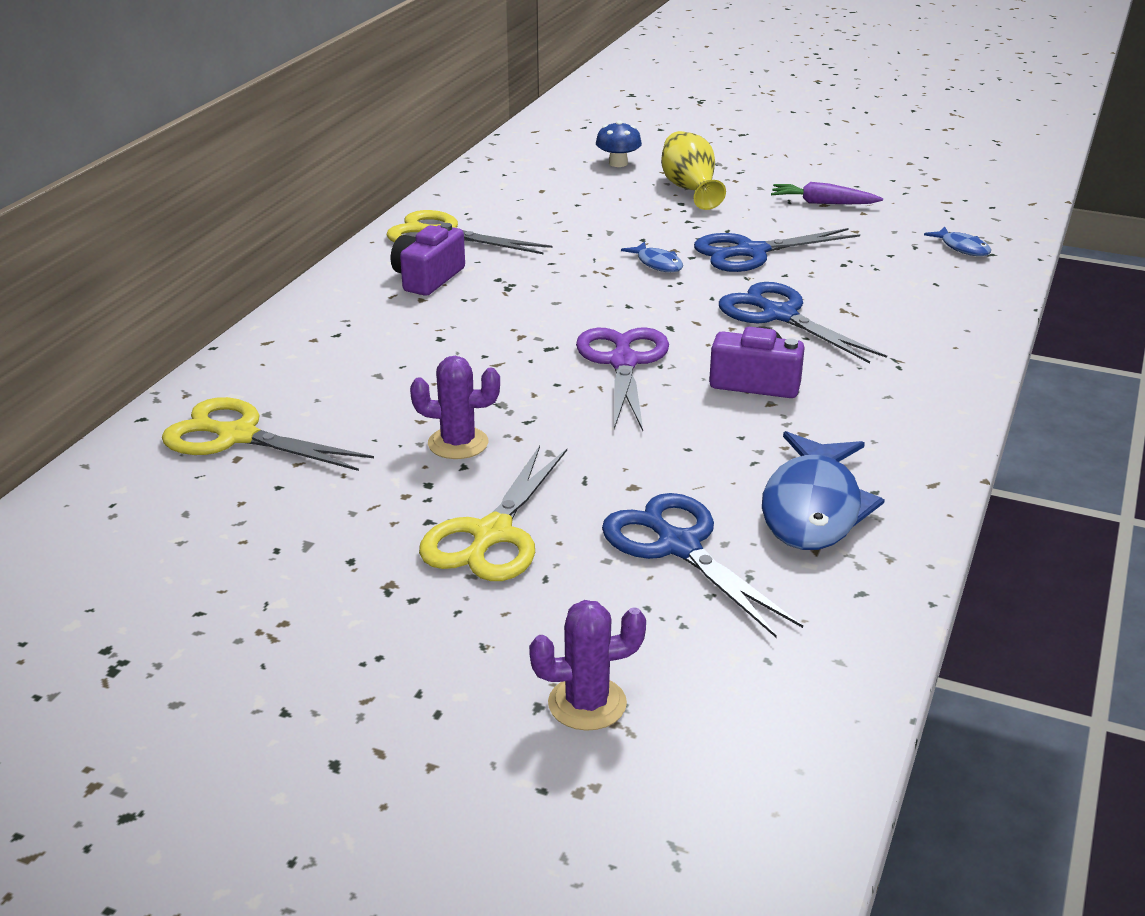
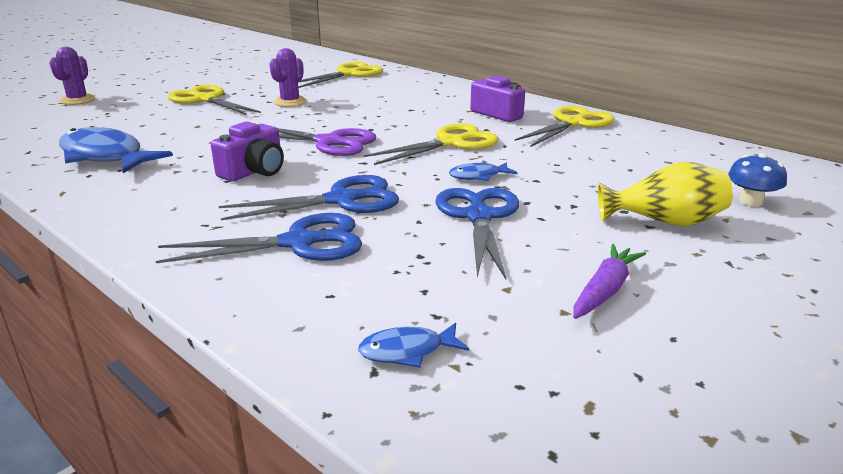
camera: 110 degrees right, 5 degrees down
blue scissors [602,493,803,638] -> blue scissors moved to [156,213,362,263]
none -> yellow scissors [363,123,499,165]

